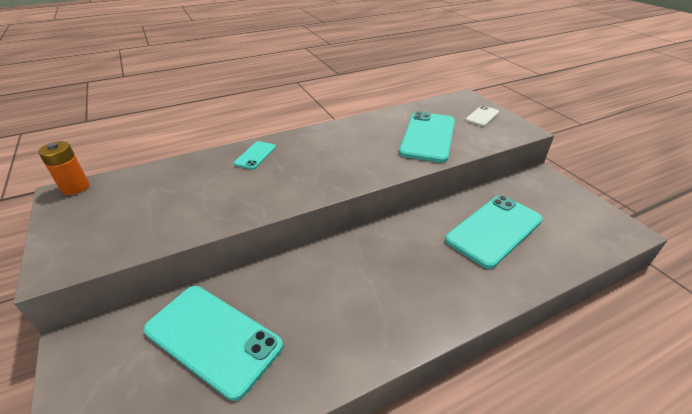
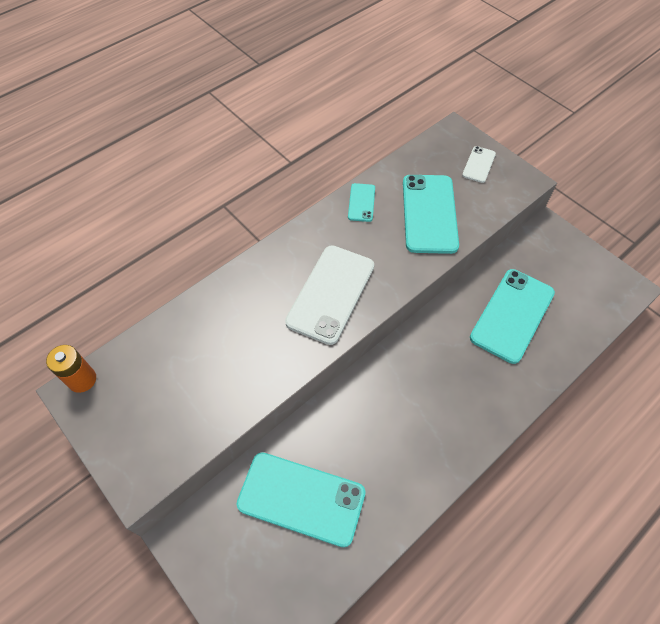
camera: 15 degrees left, 20 degrees up
turquoise phone [234,141,276,170] -> turquoise phone moved to [348,183,375,222]
none -> white phone [285,245,374,345]

